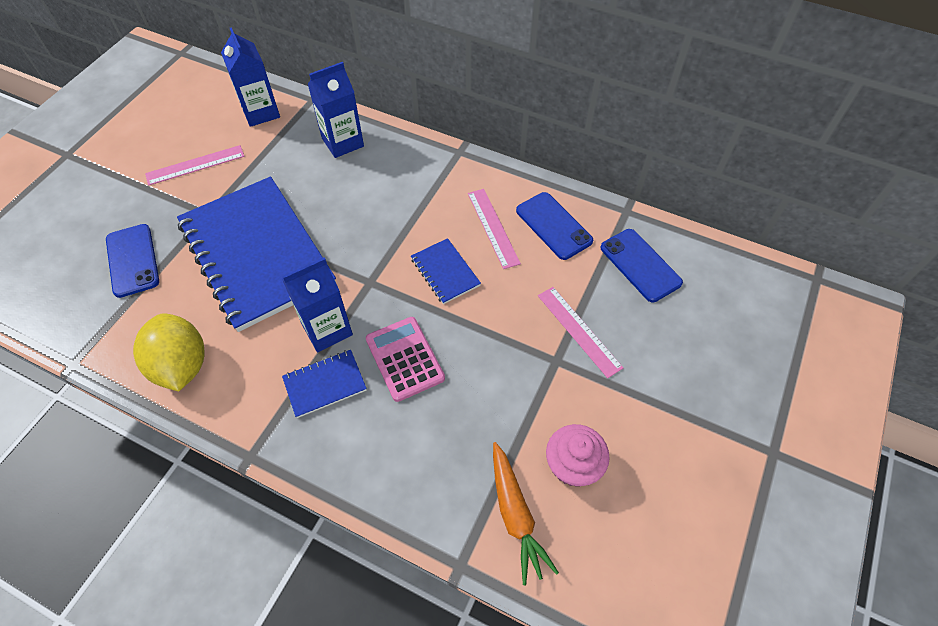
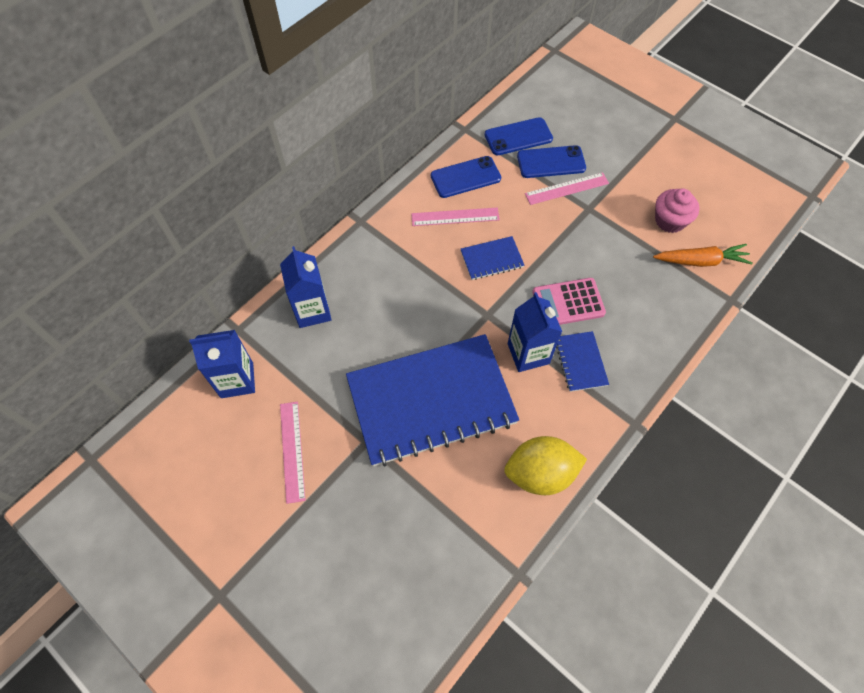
camera: 75 degrees left, 5 degrees up
blue phone [106,224,159,298] -> blue phone moved to [517,145,586,178]

